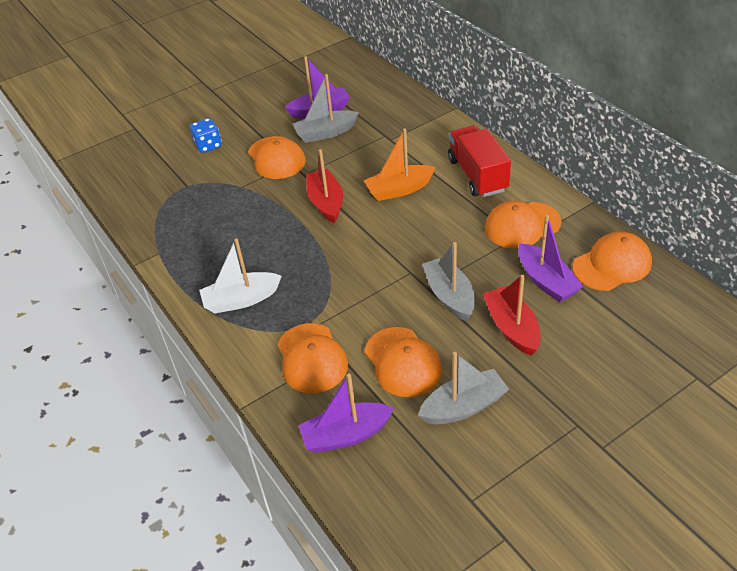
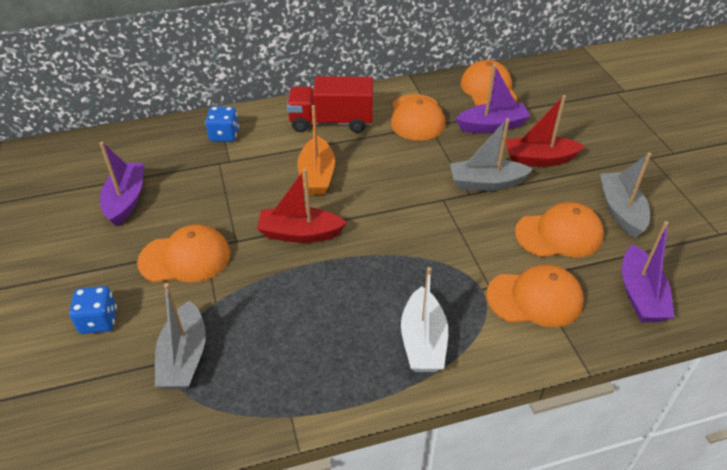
camera: 75 degrees left, 0 degrees up
grey boat [293,74,359,143] -> grey boat moved to [155,283,206,389]
none -> blue dice [205,106,239,142]

